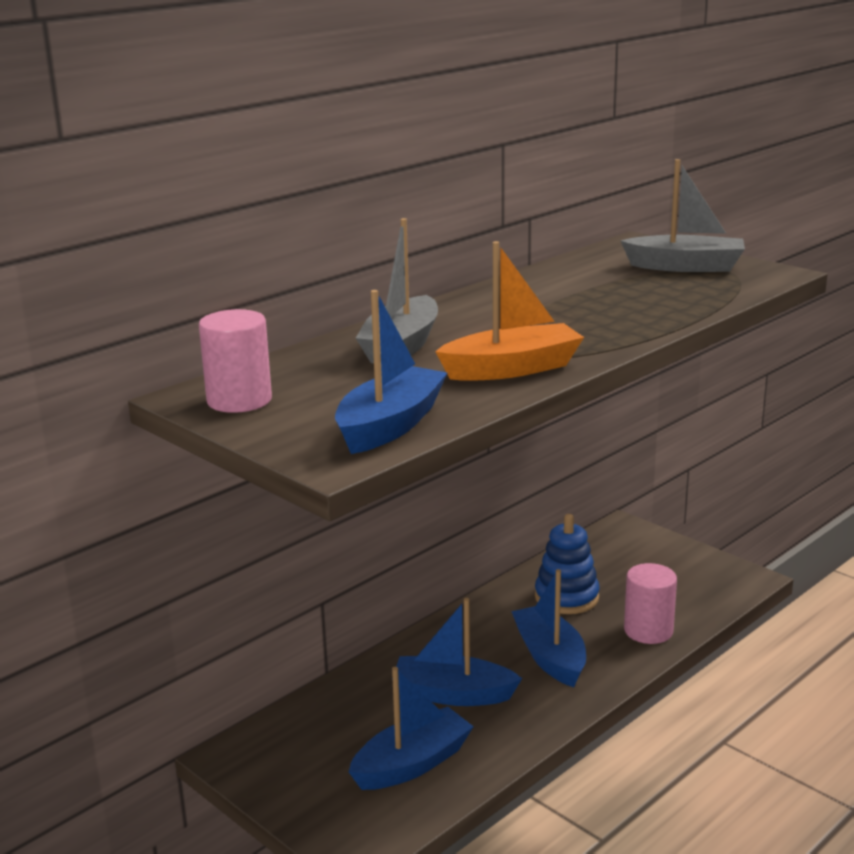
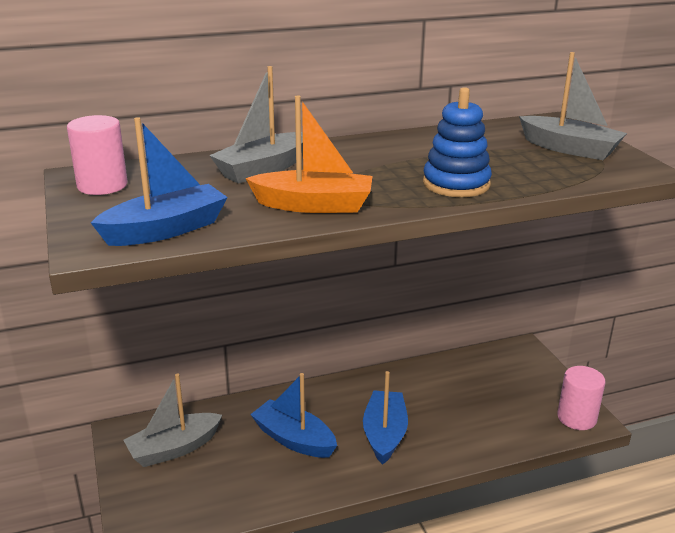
camera: 25 degrees right, 5 degrees up
blue boat [349,667,474,790] -> none
blue stacking toy [535,514,600,614] -> blue stacking toy moved to [423,87,492,197]
pink cylinder [624,563,677,644] -> pink cylinder moved to [557,366,605,430]
none -> grey boat [123,373,222,467]

